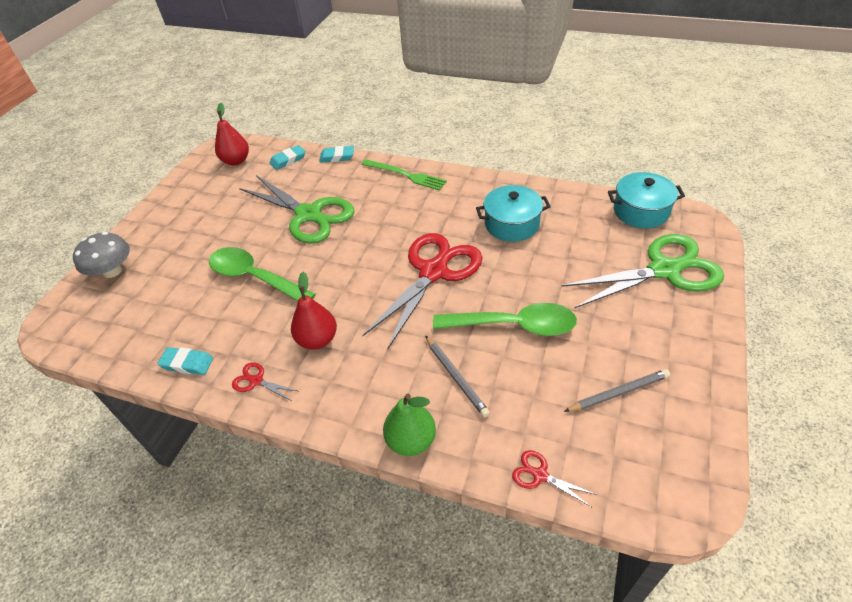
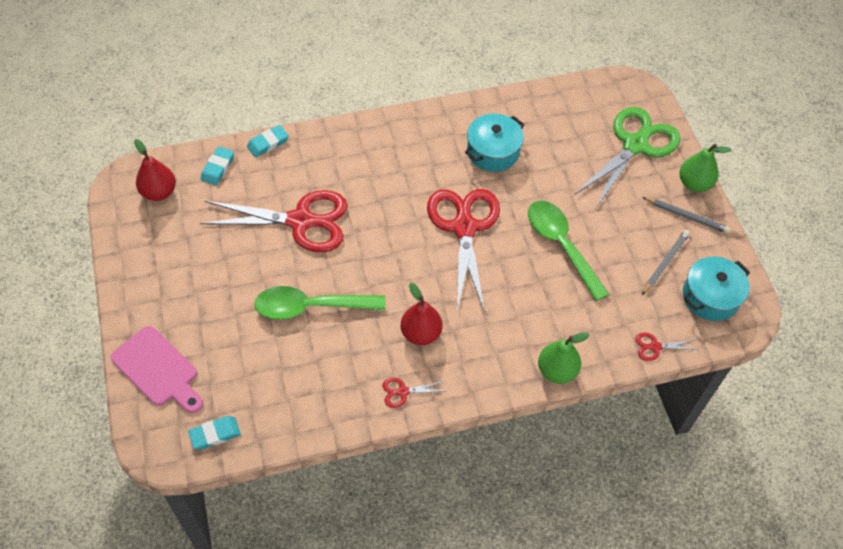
camera: 40 degrees left, 10 degrees up
grey mushroom [73,232,130,278] -> pink cutting board [111,326,203,413]
turquoise eraser [157,347,213,375] -> turquoise eraser moved to [188,416,241,450]
green scissors [239,175,355,244] -> red scissors [200,190,348,252]
green fork [361,159,447,191] -> none
grey pencil [425,336,490,417] -> grey pencil moved to [642,197,730,234]
green spoon [433,303,577,336] -> green spoon turned 90 degrees counterclockwise [528,201,609,301]
turquoise pot [608,172,685,228] -> turquoise pot moved to [683,256,750,321]
none -> green pear [680,144,731,192]

